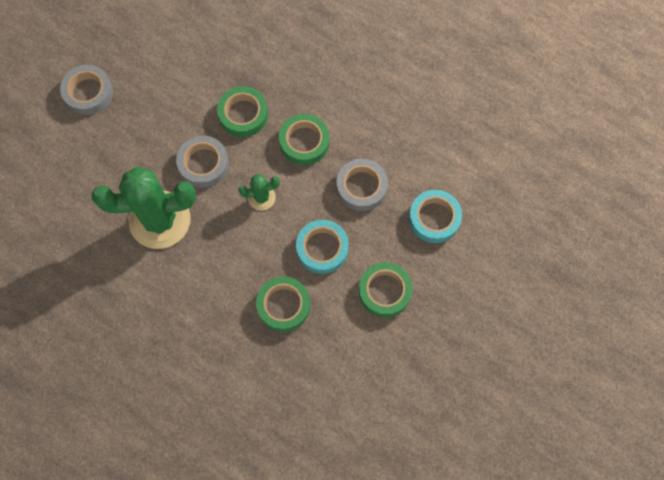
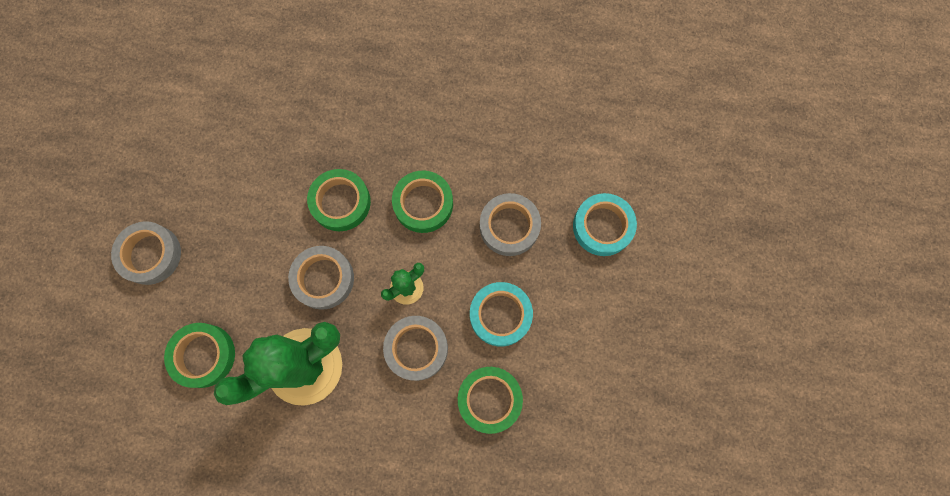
camera: 25 degrees left, 5 degrees up
green tape [359,262,413,317] -> green tape moved to [164,323,235,388]
none -> grey tape [383,316,448,381]

